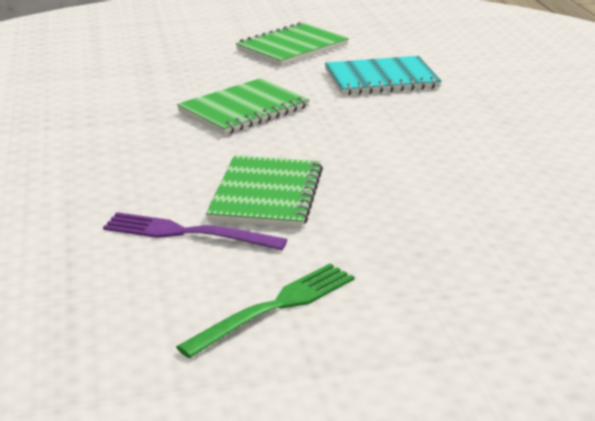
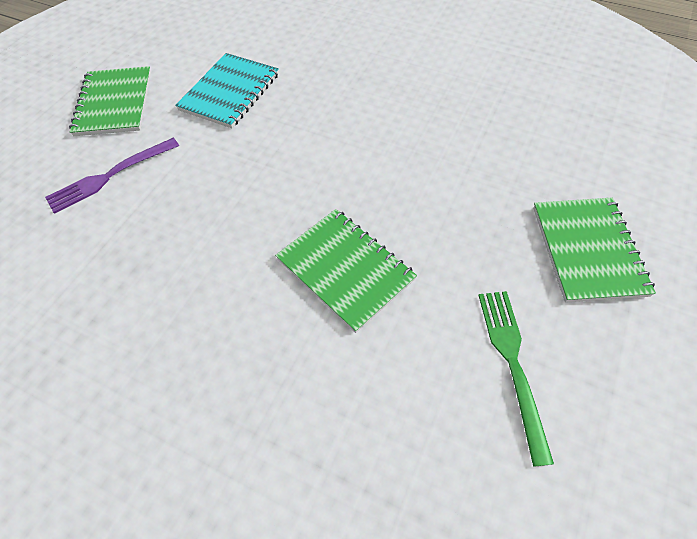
camera: 50 degrees left, 30 degrees up
purple fork [103,212,287,250] -> purple fork moved to [45,138,179,214]
green notebook [177,78,310,135] -> green notebook moved to [533,197,656,303]

